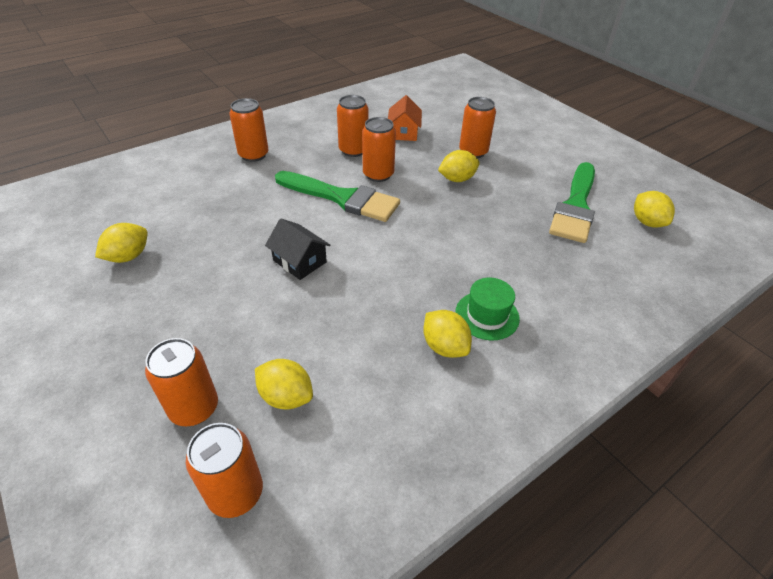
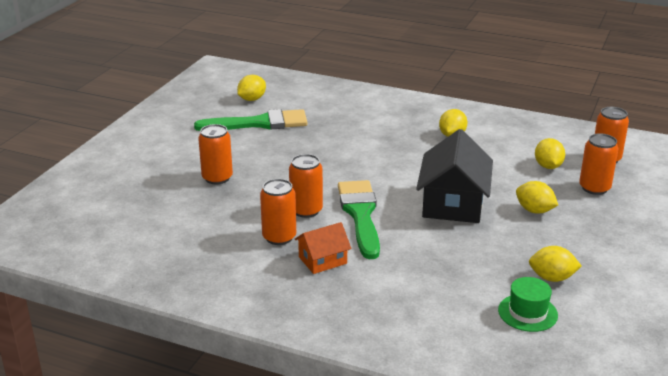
camera: 120 degrees left, 15 degrees down
orange can [229,98,268,162] -> none
black house [265,218,330,280] -> black house [416,129,493,223], size x1.85
orange house [388,95,422,141] -> orange house moved to [295,222,351,274]
yellow lemon [438,150,480,182] -> yellow lemon moved to [516,181,558,213]
green hat [455,278,520,340] -> green hat moved to [498,277,558,332]

